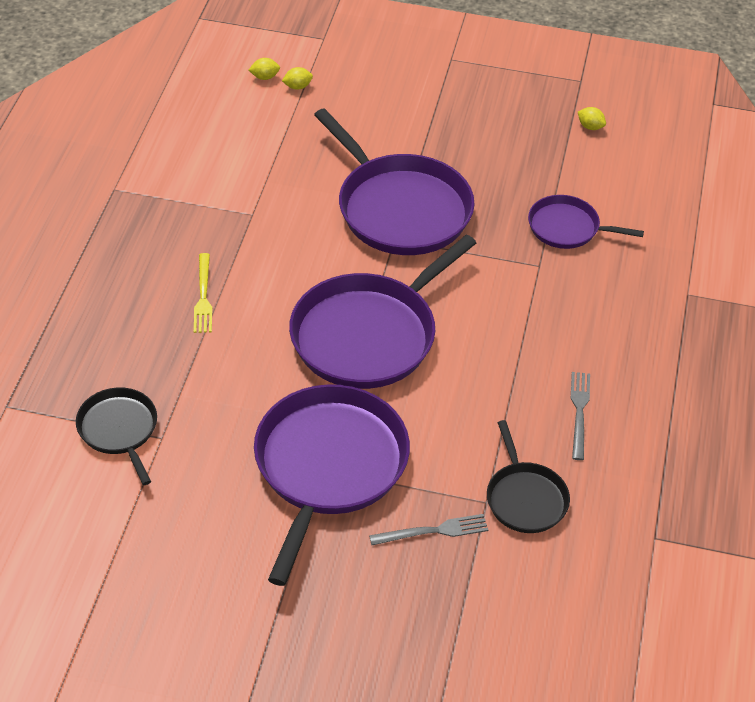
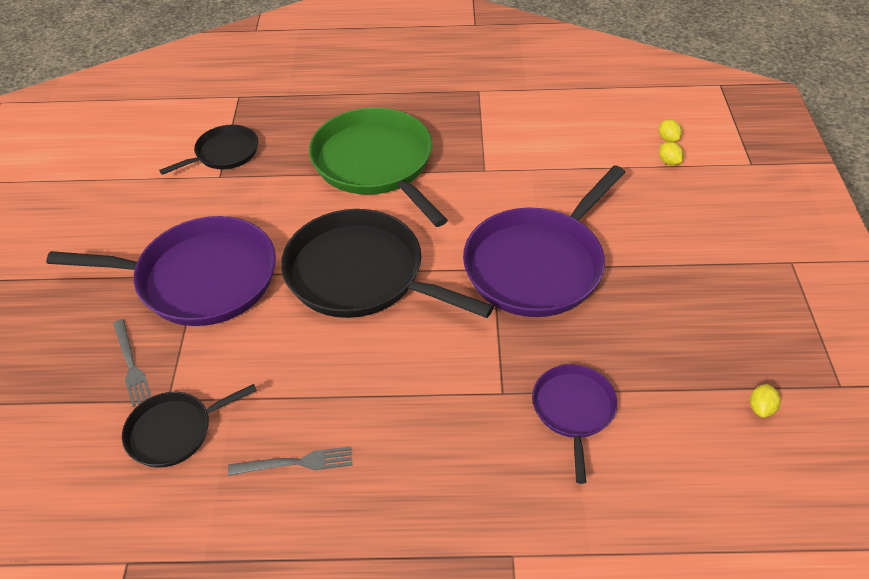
camera: 80 degrees right, 0 degrees up
yellow fork [194,253,212,333] -> green pan [309,107,448,227]
purple pan [289,235,476,389] -> black pan [281,209,494,318]

